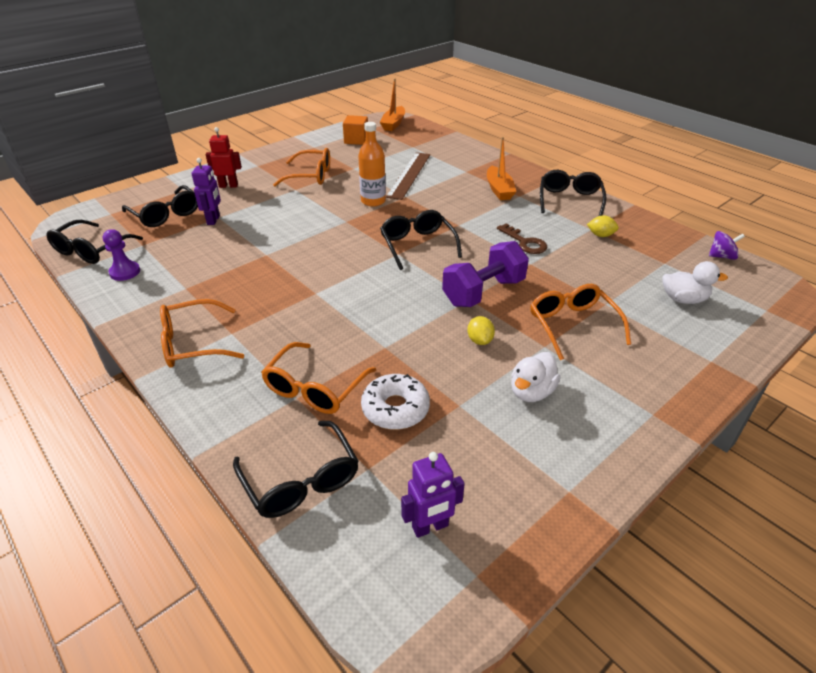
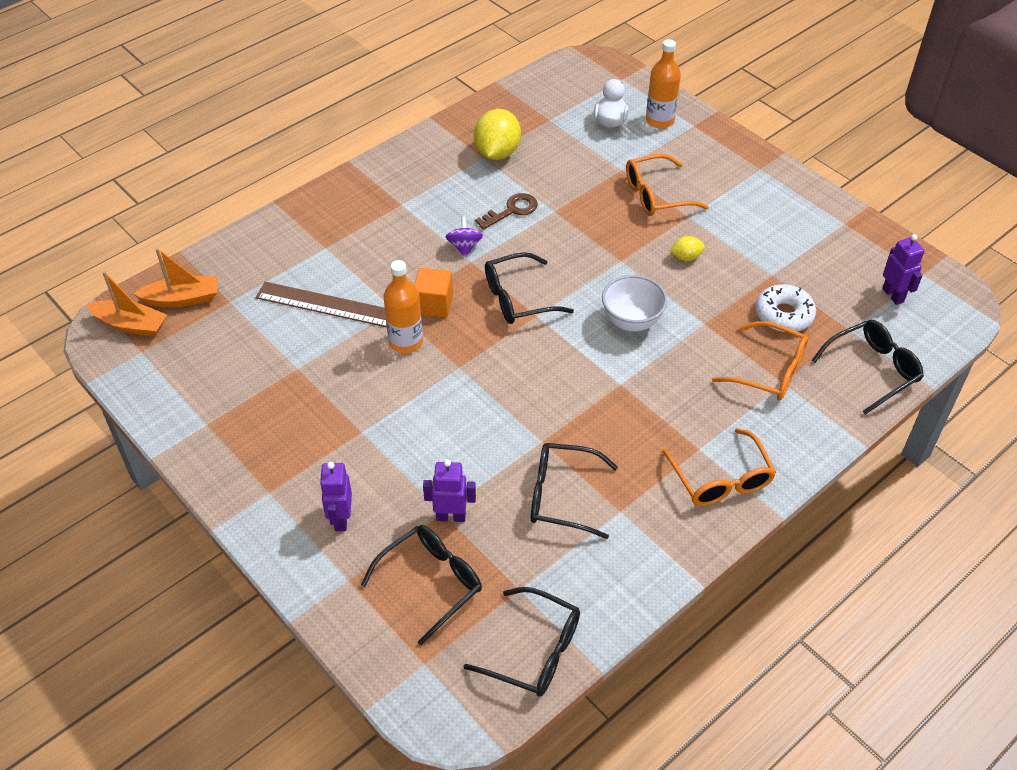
camera: 90 degrees left, 10 degrees up
purple pawn [103,229,140,281] -> none
red robot [205,127,242,188] -> purple robot [320,462,352,531]
orange glasses [273,148,330,186] -> none
orange cube [343,115,368,145] -> orange cube moved to [414,268,453,318]
purple dumbbell [442,241,529,307] -> none
orange boat [487,137,516,200] -> orange boat moved to [133,248,217,307]
white duck [511,352,561,402] -> none
black glasses [540,170,606,216] -> black glasses moved to [531,443,618,539]
yellow lemon [587,215,619,237] -> yellow lemon [474,109,521,160], size x2.01
purple spinning top [709,231,745,260] -> purple spinning top moved to [445,216,483,257]
none -> white bowl [602,275,667,332]
none -> orange bottle [646,39,681,129]

